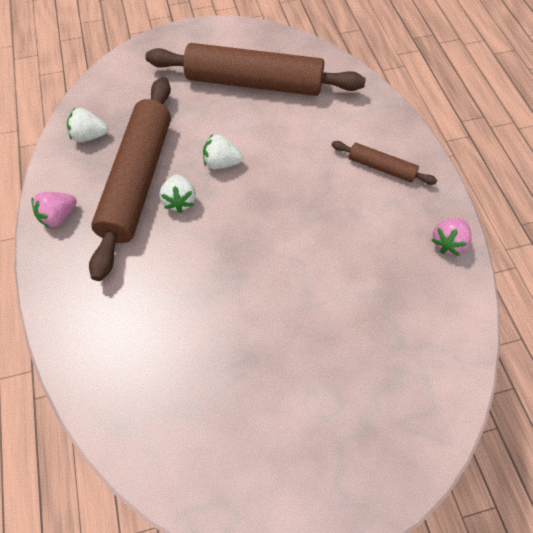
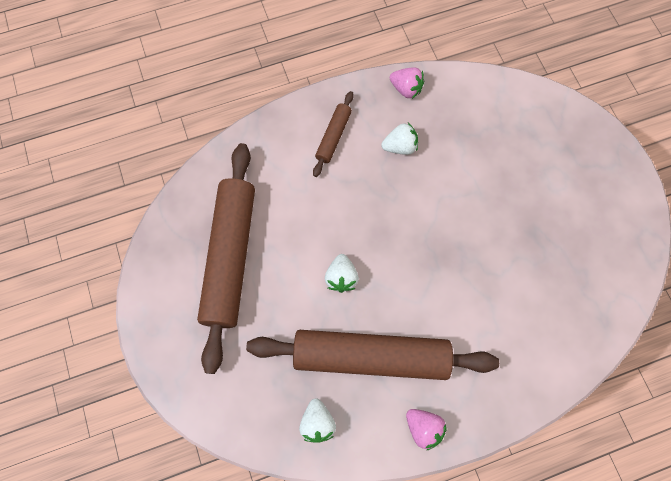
camera: 95 degrees left, 10 degrees up
white strawberry [159,175,196,213] -> white strawberry moved to [381,123,418,155]

